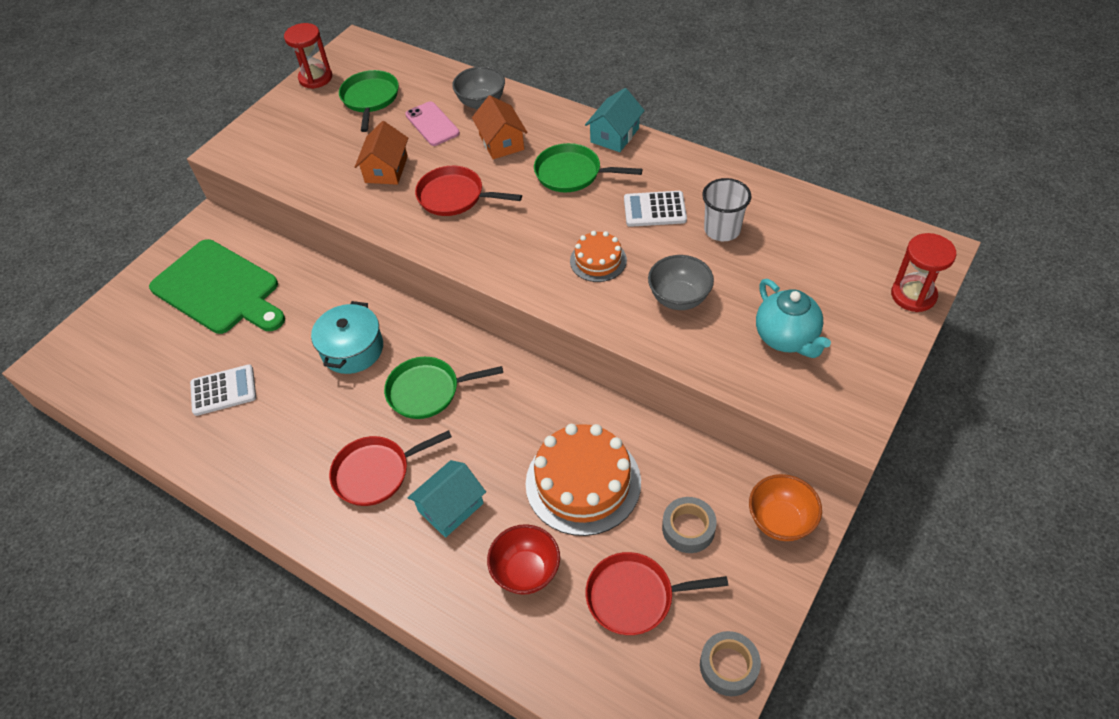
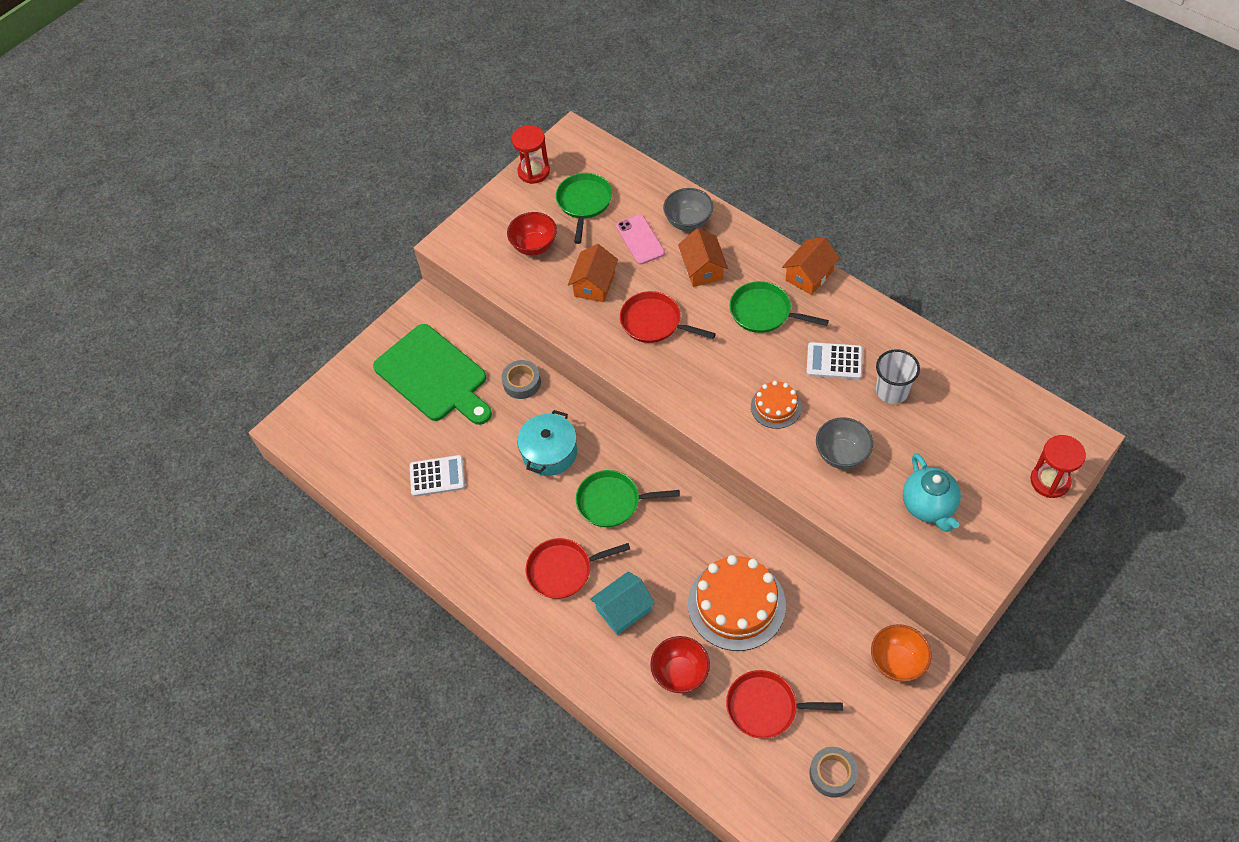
camera: 10 degrees right, 5 degrees up
turquoise house [585,88,645,152] -> orange house [782,237,840,295]
grey tape [662,497,717,553] -> grey tape moved to [501,360,541,399]
none -> red bowl [507,212,557,255]

